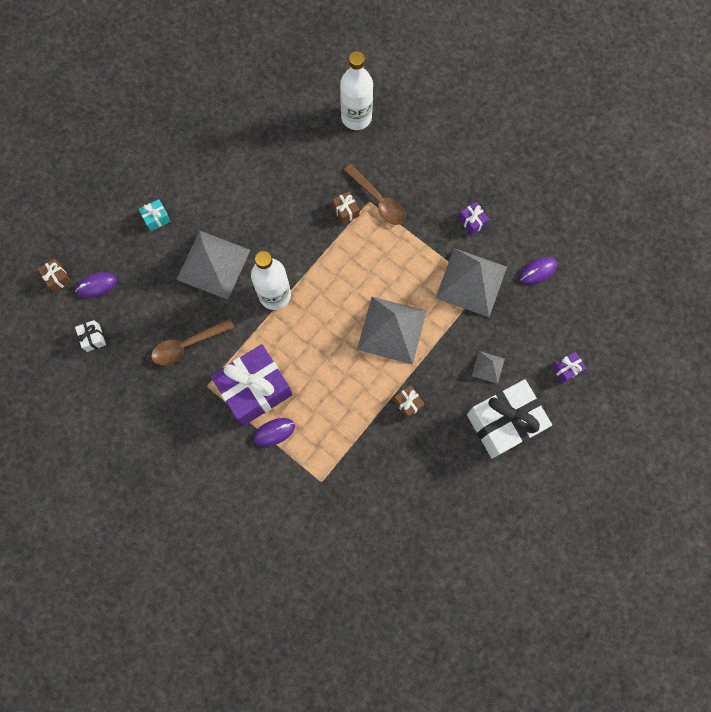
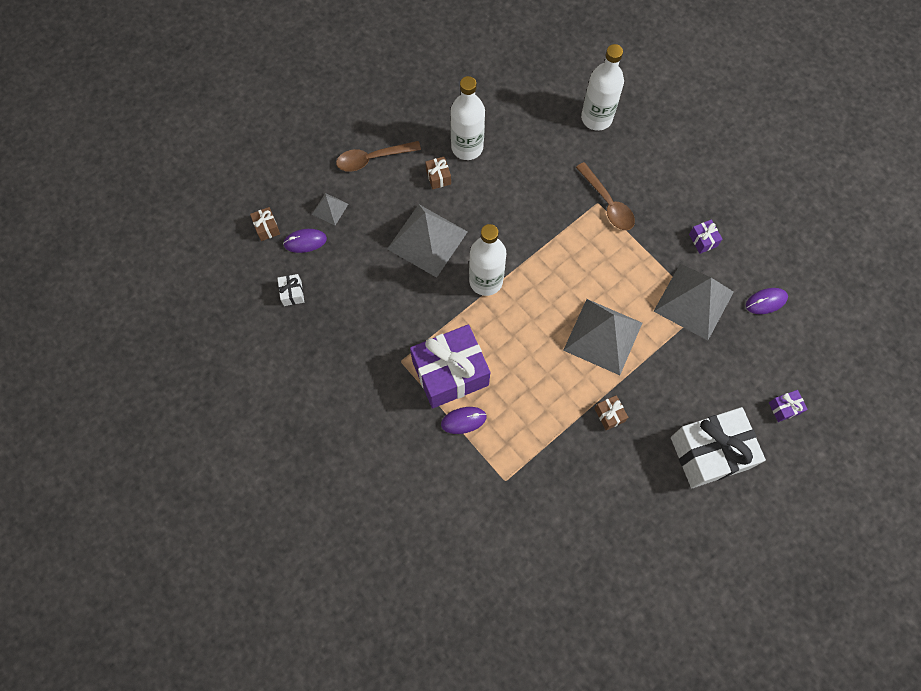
camera: 10 degrees right, 5 degrees down
turquoise gift [139,199,171,231] -> none
brown spoon [151,319,234,365] -> brown spoon moved to [336,141,421,172]
brown gift [332,191,359,224] -> brown gift moved to [425,157,451,189]
grey pyramid [472,351,505,384] -> grey pyramid moved to [312,193,348,225]
none -> white bottle [450,76,485,160]

